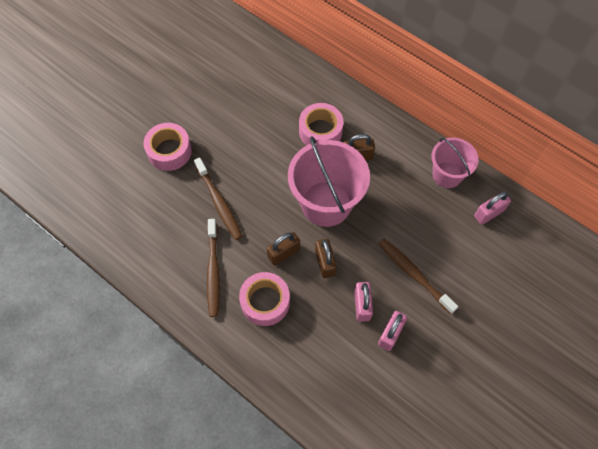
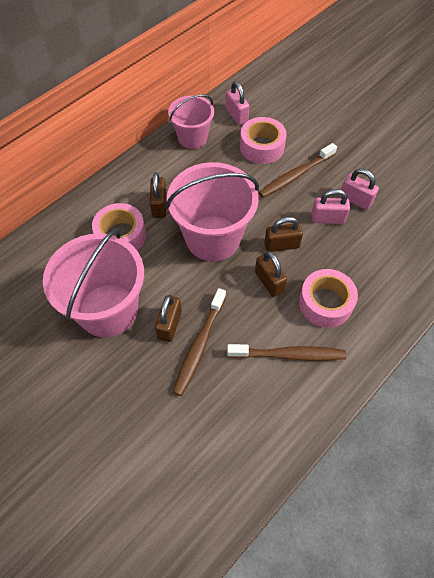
camera: 85 degrees left, 5 degrees down
pink tape [144,123,192,171] -> pink tape moved to [240,117,287,164]
brown toothbrush [194,158,242,240] -> brown toothbrush turned 135 degrees clockwise [173,288,226,396]
none -> pink bucket [43,229,144,338]
none -> brown padlock [155,295,182,342]

